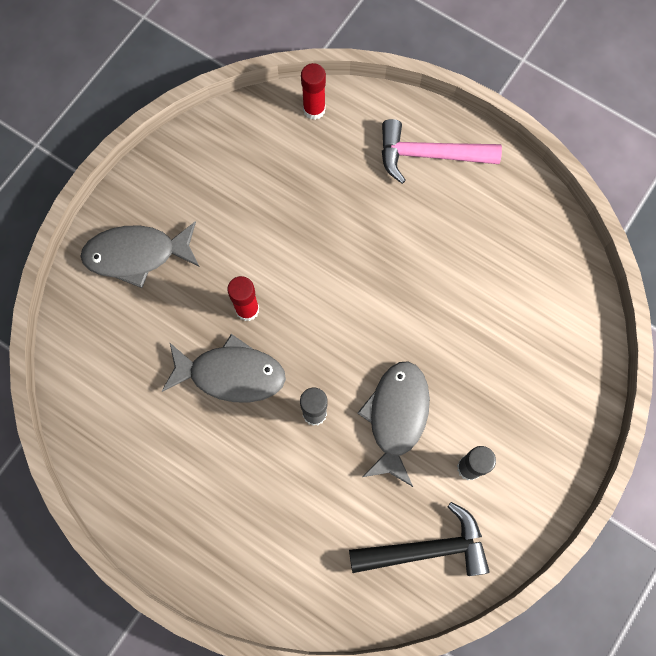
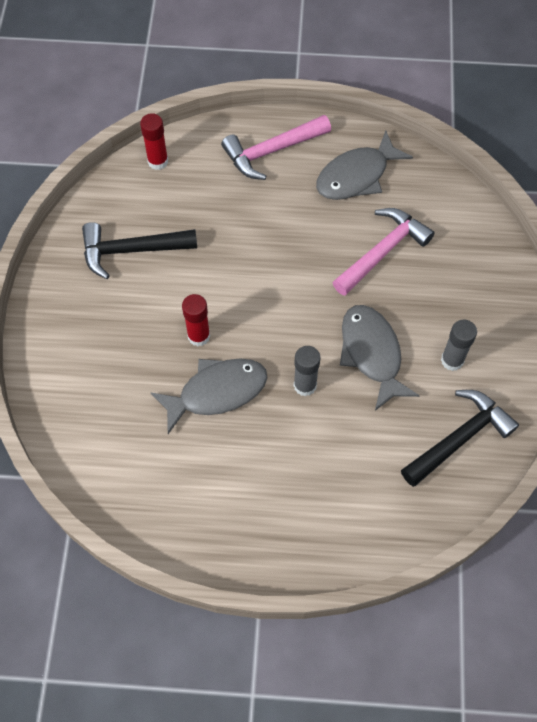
camera: 30 degrees left, 10 degrees down
grey fish [80,221,200,288] -> grey fish moved to [316,131,413,200]
none -> black hammer [82,222,197,279]
none -> pink hammer [333,208,435,296]

